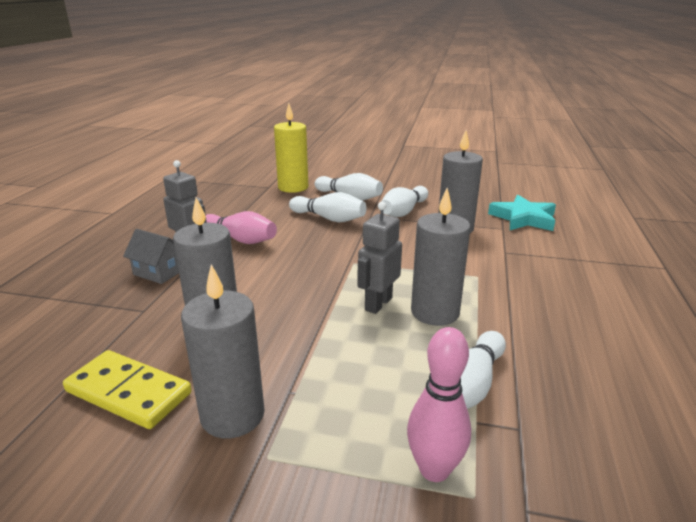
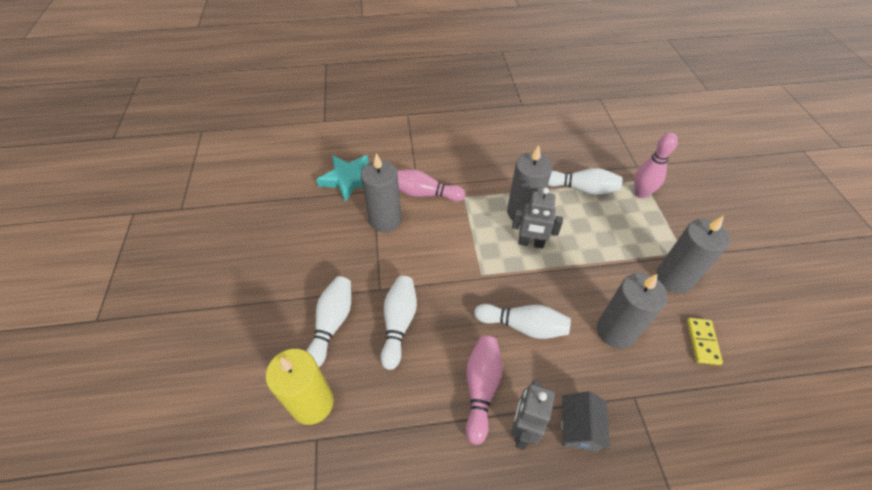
camera: 110 degrees left, 25 degrees up
yellow domino [63,350,192,429] -> yellow domino [687,318,723,365], size x0.62
white bowling pin [381,186,428,217] -> white bowling pin moved to [474,304,571,339]
none -> pink bowling pin [397,169,466,202]

